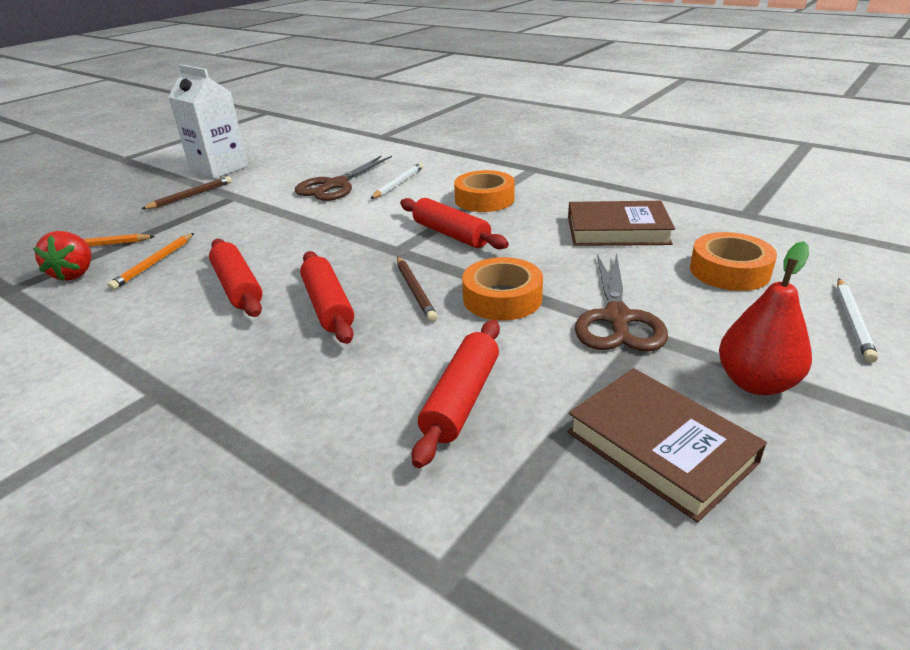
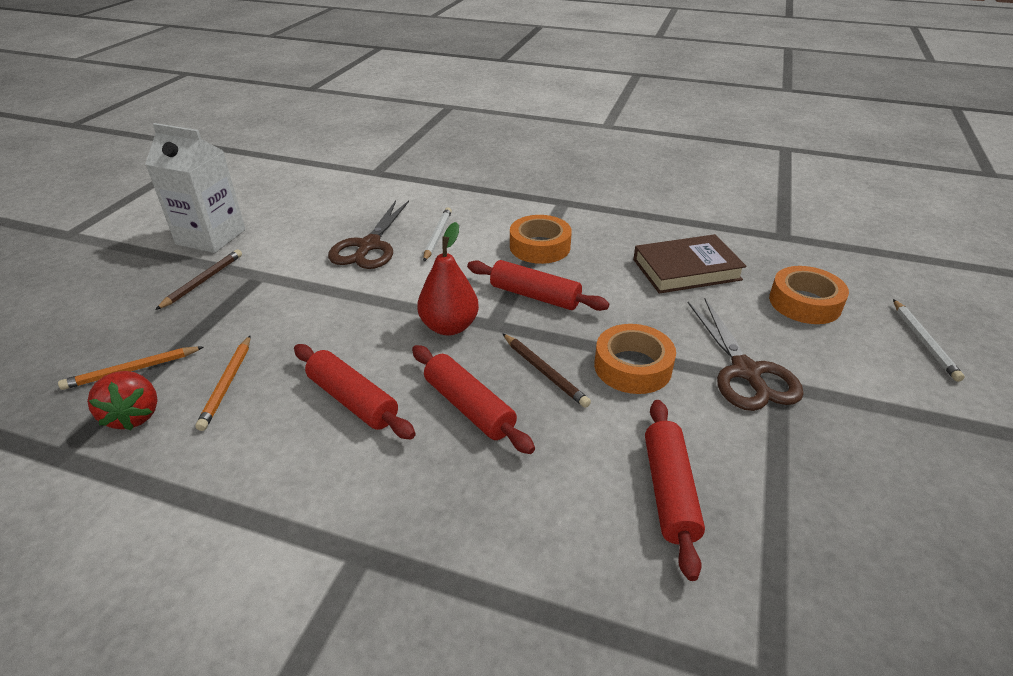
camera: 20 degrees left, 5 degrees up
brown book [567,368,767,523] -> none
red pear [719,241,812,395] -> red pear moved to [417,222,479,336]

